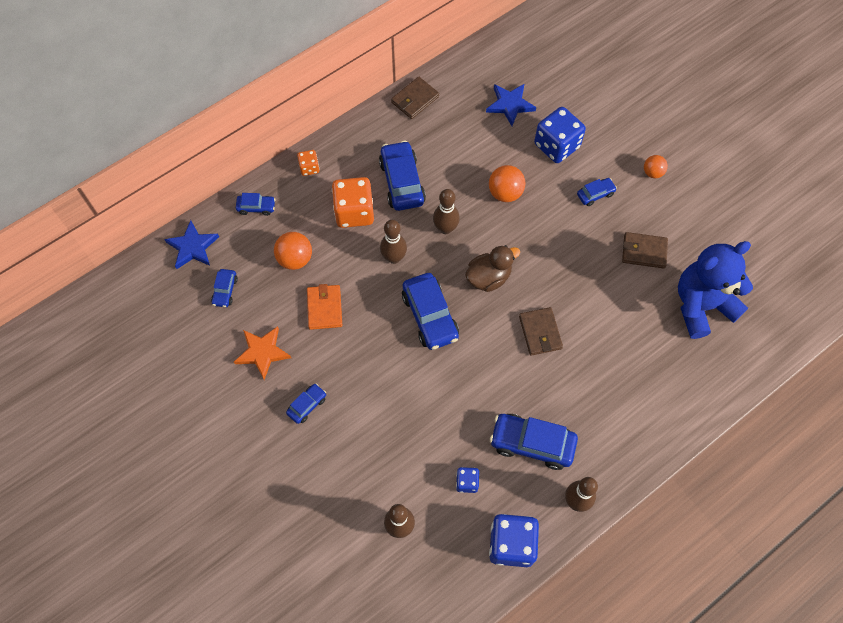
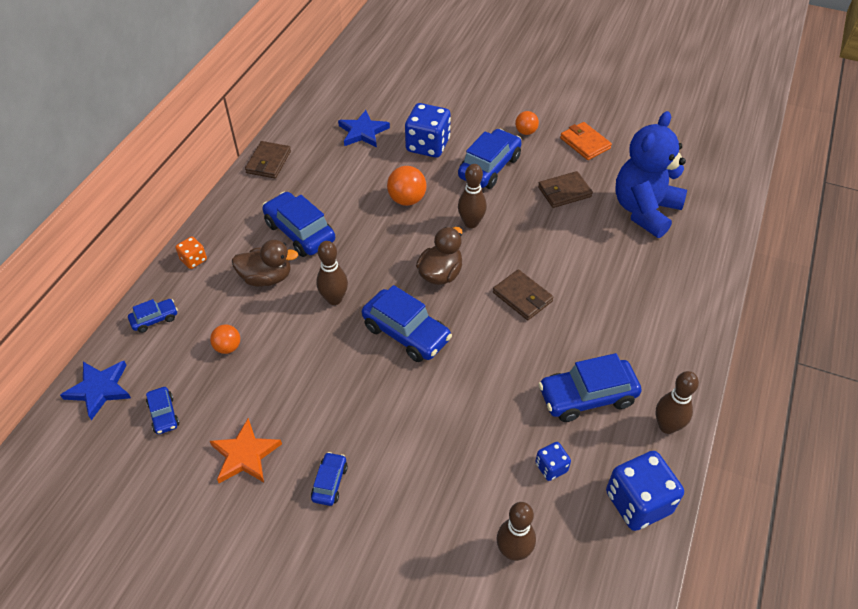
camera: 30 degrees left, 15 degrees down
orange ball [274,232,312,270] -> orange ball [210,324,240,354], size x0.64
orange wallet [307,284,342,330] -> orange wallet moved to [560,122,612,160]
orange dice [332,177,374,228] -> brown duck [232,240,298,287]
brown bowling pin [433,189,460,234] -> brown bowling pin moved to [458,164,487,228]
blue car [577,178,617,206] -> blue car [458,129,522,189], size x1.93

